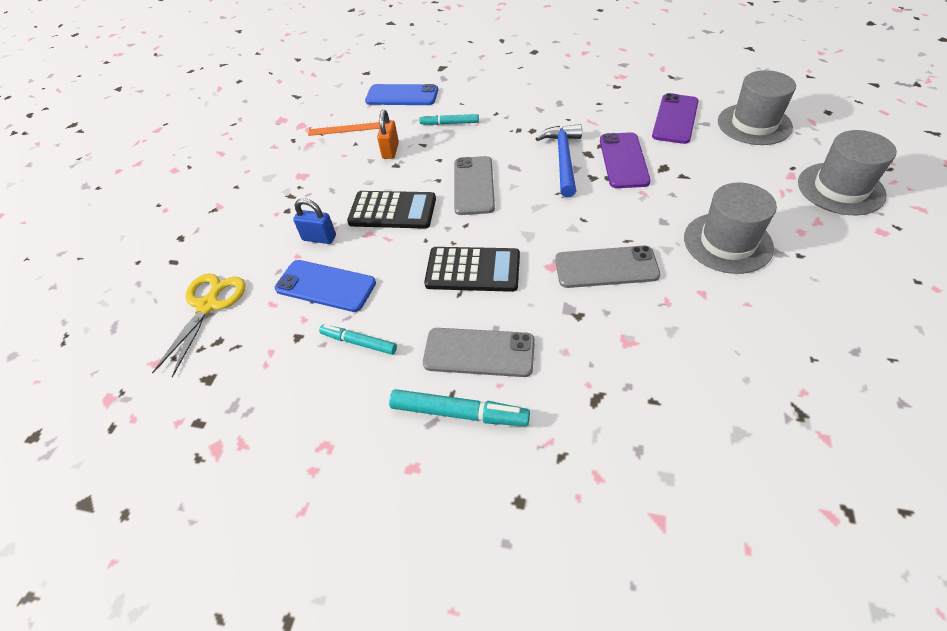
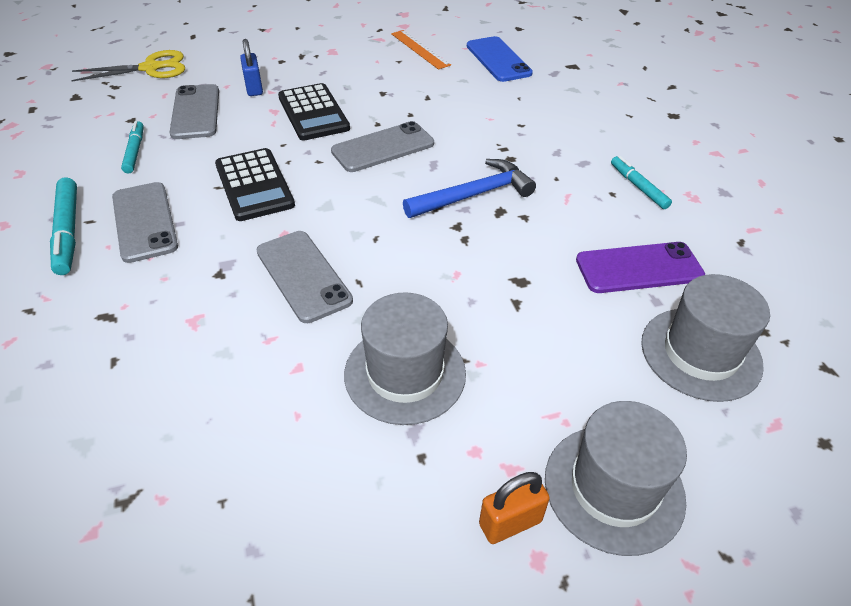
camera: 55 degrees right, 5 degrees down
blue phone [275,260,376,312] -> grey phone [169,84,219,139]
orange padlock [377,110,399,159] -> orange padlock moved to [479,472,550,544]
turquoise marker [419,114,479,125] -> turquoise marker moved to [611,156,672,209]
purple phone [600,132,651,188] -> none

